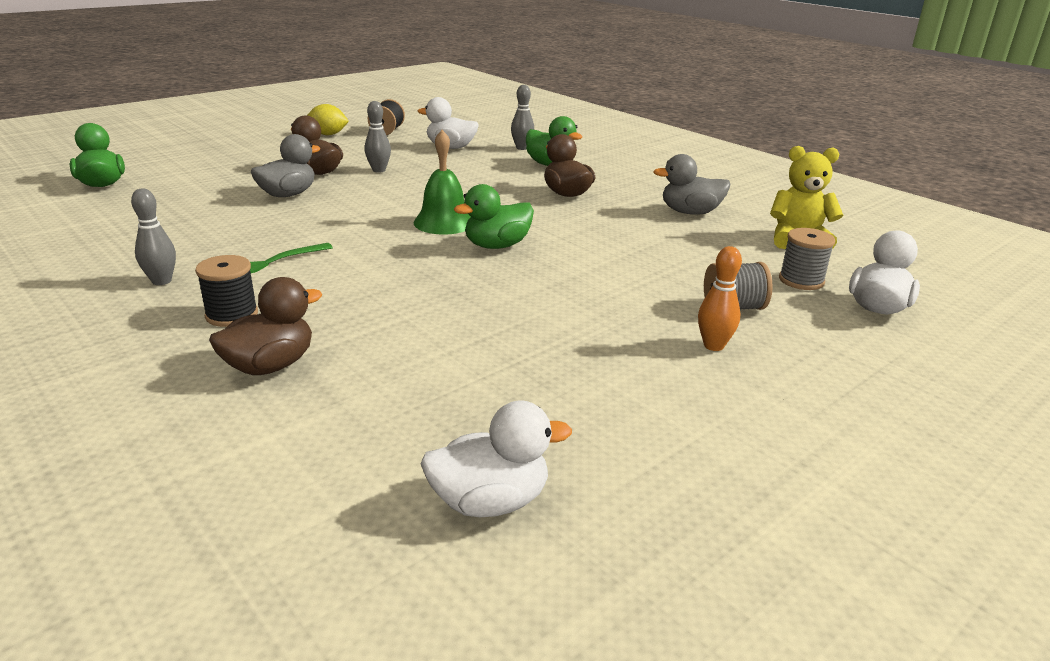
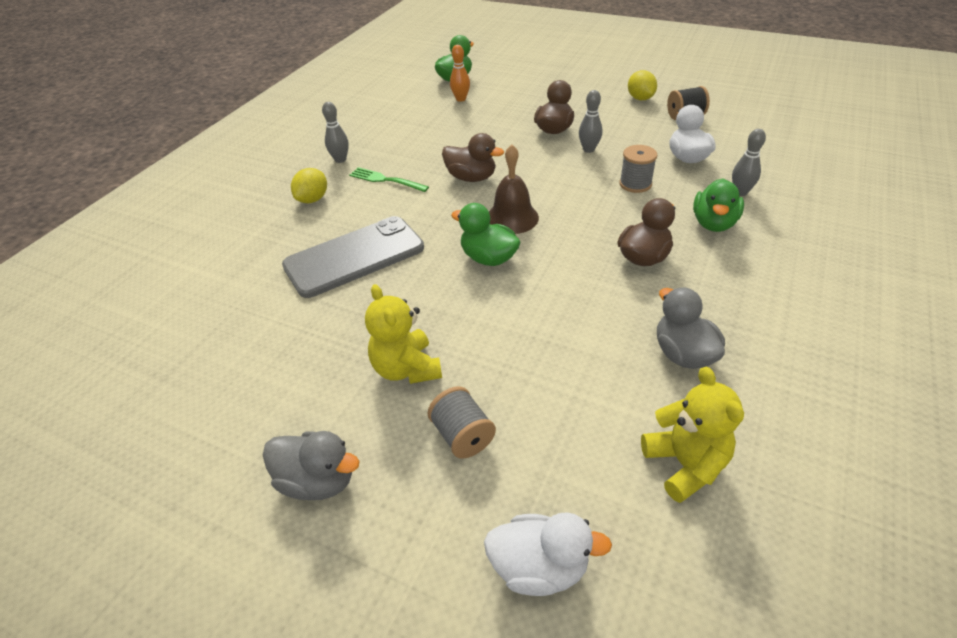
camera: 70 degrees right, 15 degrees up
black spool [195,255,258,327] -> yellow lemon [291,168,327,203]
brown duck [209,277,322,375] -> brown duck moved to [442,133,504,182]
grey duck [251,134,321,197] -> grey duck moved to [263,431,360,500]
green bell [414,130,471,235] -> brown bell [489,144,539,234]
white duck [421,400,572,517] -> none
orange bowling pin [698,246,742,351] -> orange bowling pin moved to [450,45,470,102]
grey spool [779,228,835,290] -> grey spool moved to [619,145,657,193]
none -> grey phone [282,216,424,298]
none -> yellow teddy bear [365,284,442,384]

